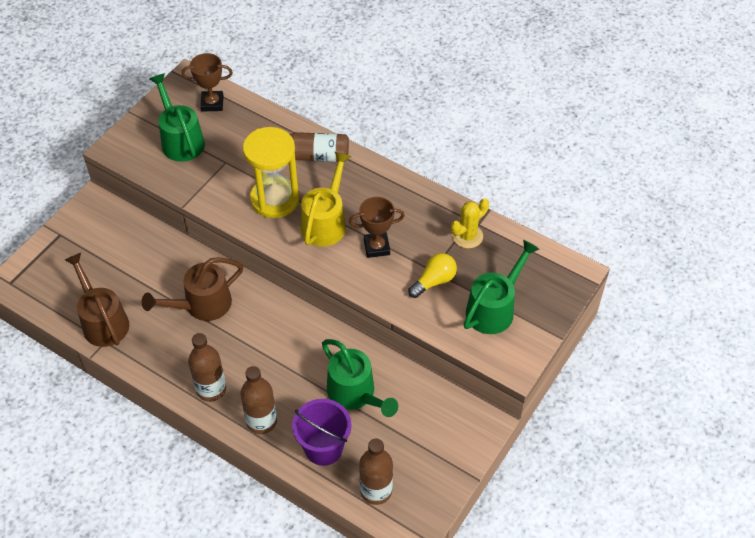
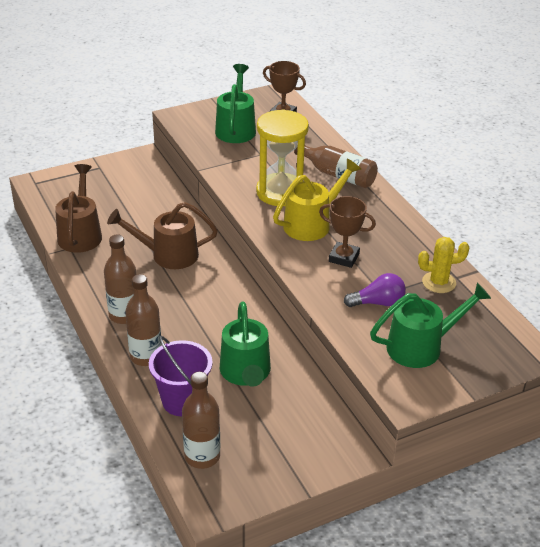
camera: 30 degrees right, 15 degrees down
yellow light bulb [408,253,457,298] -> purple light bulb [344,273,406,307]

